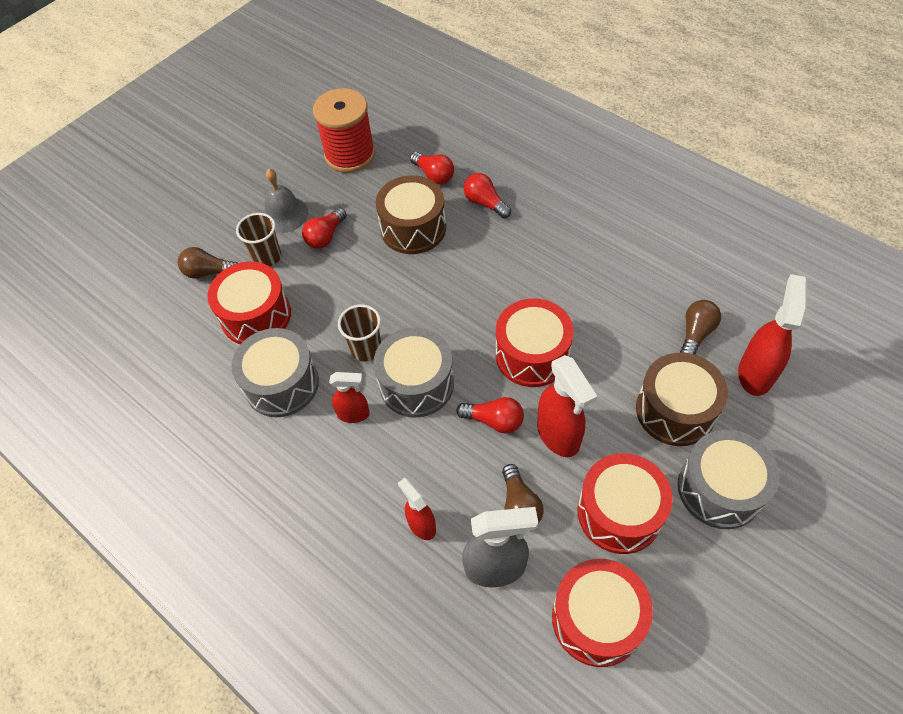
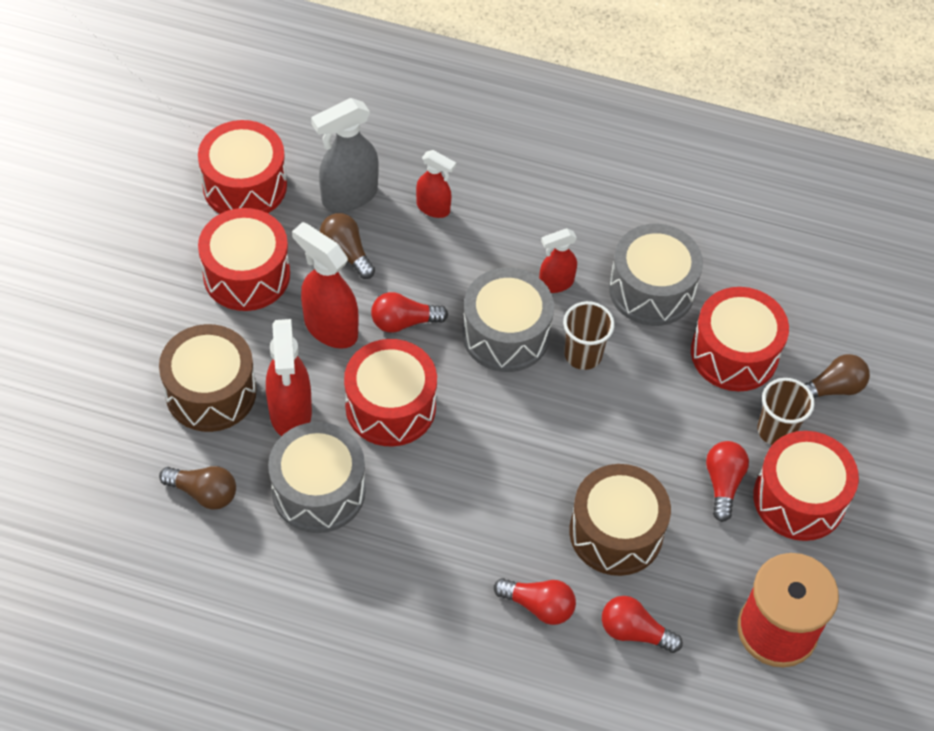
camera: 150 degrees right, 0 degrees up
grey bell [262,169,308,233] -> red drum [753,431,859,541]
grey drum [678,430,779,529] -> grey drum moved to [268,422,366,533]
brown light bulb [680,300,721,355] -> brown light bulb turned 75 degrees counterclockwise [159,466,236,510]
red spray bottle [738,274,807,396] -> red spray bottle moved to [266,319,312,436]

